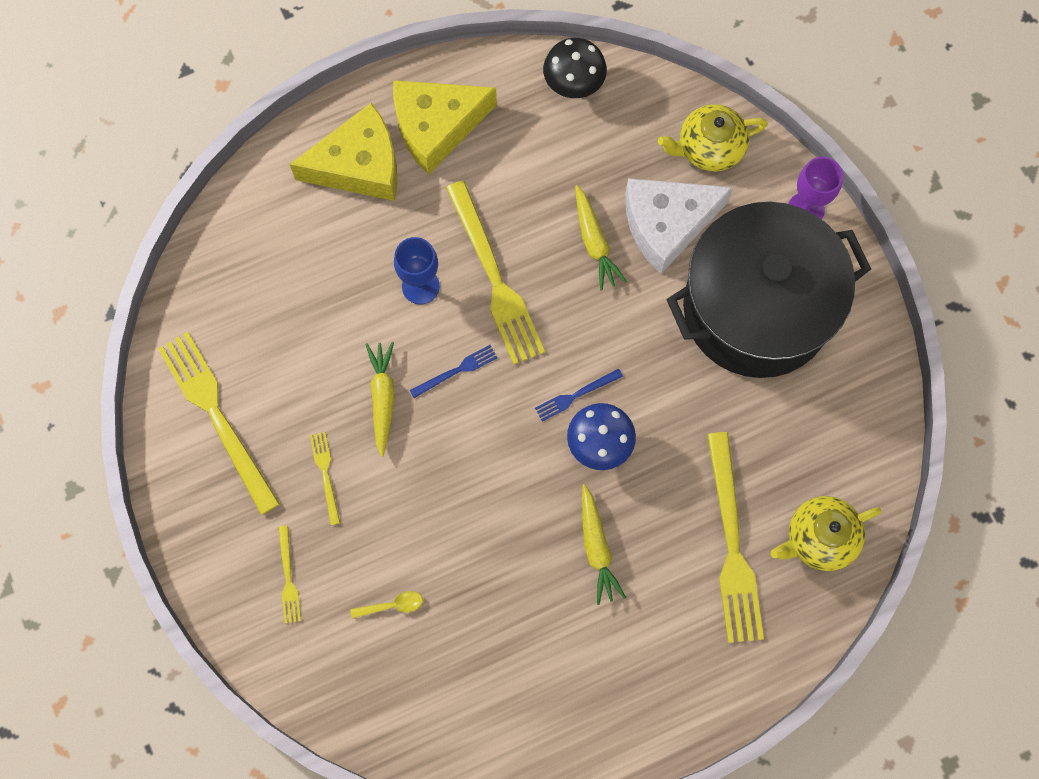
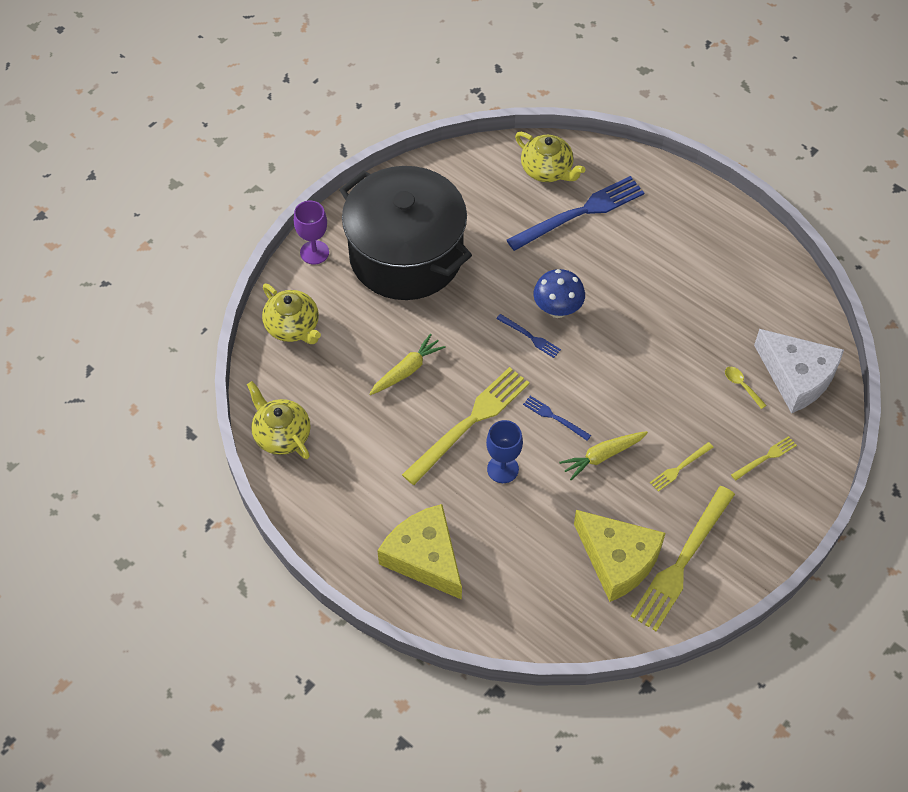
camera: 115 degrees left, 15 degrees down
yellow cheese [393,80,497,174] -> yellow cheese moved to [574,510,665,602]
black mushroom [543,38,607,98] -> yellow teapot [247,381,311,459]
yellow carrot [582,484,626,605] -> none
white cheese [625,178,733,274] -> white cheese moved to [754,329,844,413]
yellow fork [707,432,764,643] -> blue fork [507,176,644,251]

